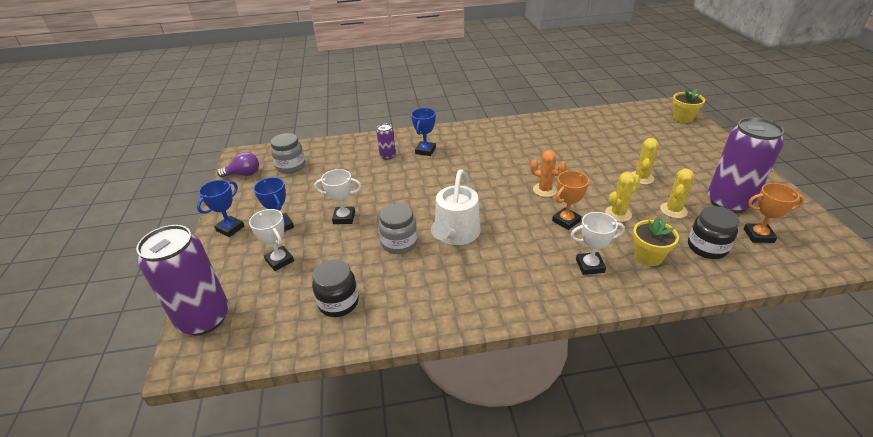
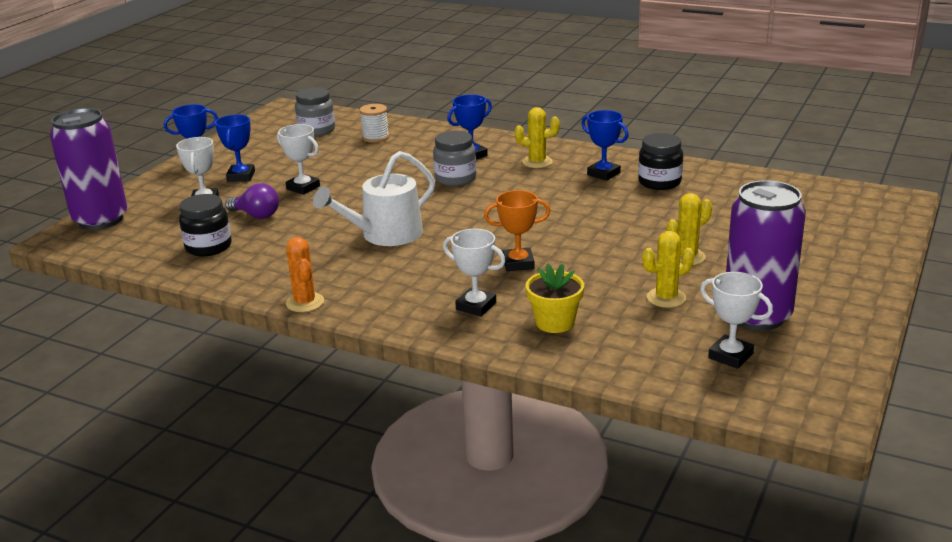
camera: 35 degrees right, 10 degrees down
purple light bulb [217,152,259,177] -> purple light bulb moved to [225,183,279,219]
purple can [376,124,396,160] -> none
grey jar [379,204,418,254] -> grey jar moved to [433,131,476,186]
orange cactus [530,150,567,197] -> orange cactus moved to [286,237,324,312]
yellow cactus [605,172,640,222] -> yellow cactus moved to [515,107,559,168]
yellow flower pot [673,88,705,123] -> none
black jar [688,206,739,259] -> black jar moved to [638,133,683,190]
orange trophy [744,183,804,243] -> white trophy [700,272,773,369]
none -> white spool [360,104,389,143]
none -> blue trophy [581,110,629,181]

